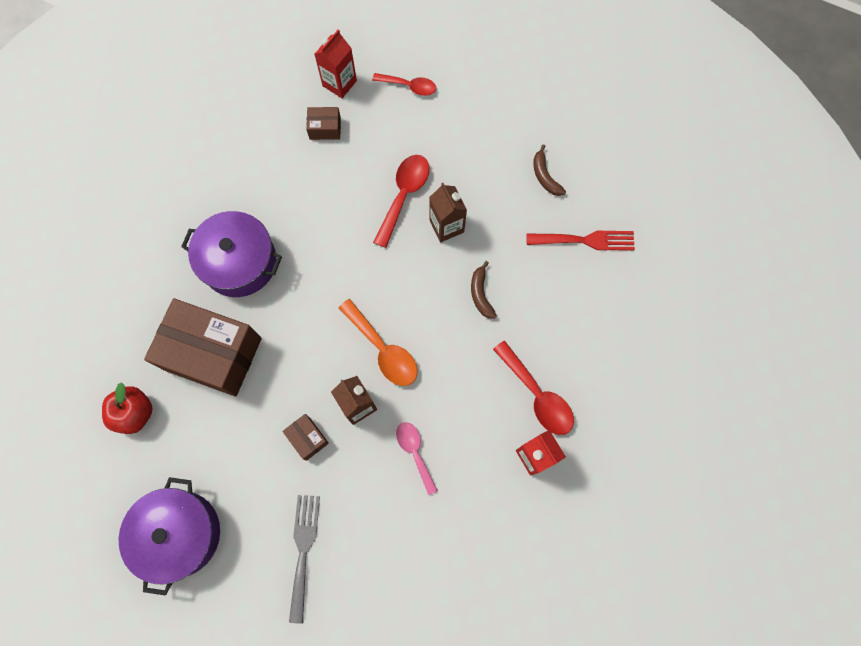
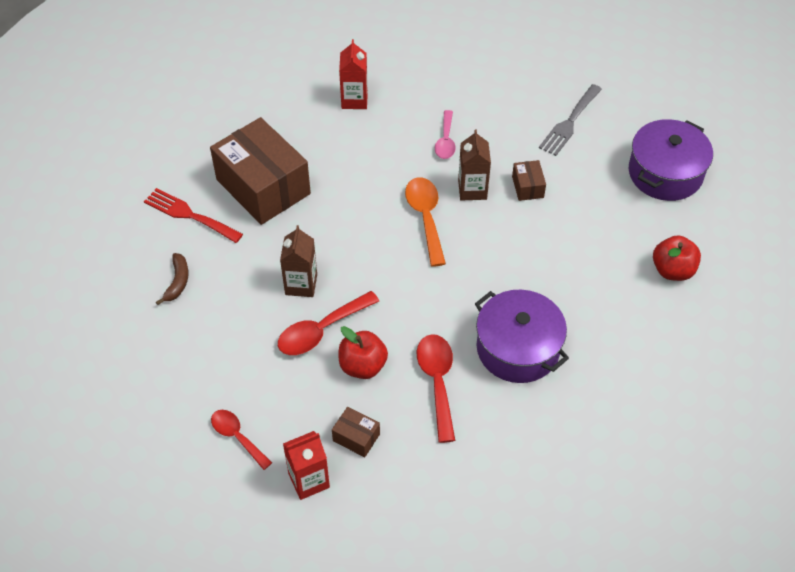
camera: 150 degrees left, 20 degrees down
brown box [144,298,262,397] -> brown box moved to [210,117,311,225]
brown banana [471,261,497,319] -> none
red spoon [493,341,574,435] -> red spoon moved to [417,334,455,443]
none -> red apple [338,326,388,379]

